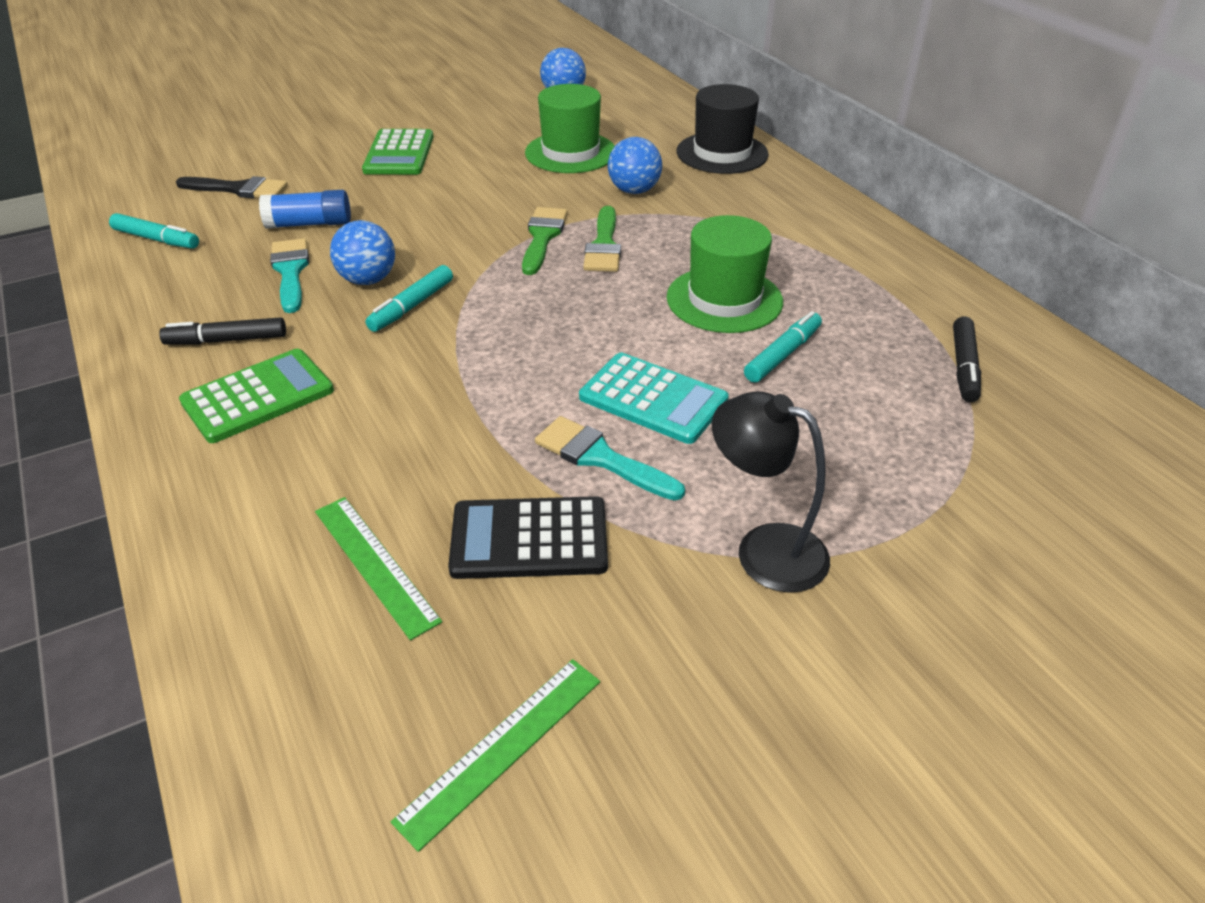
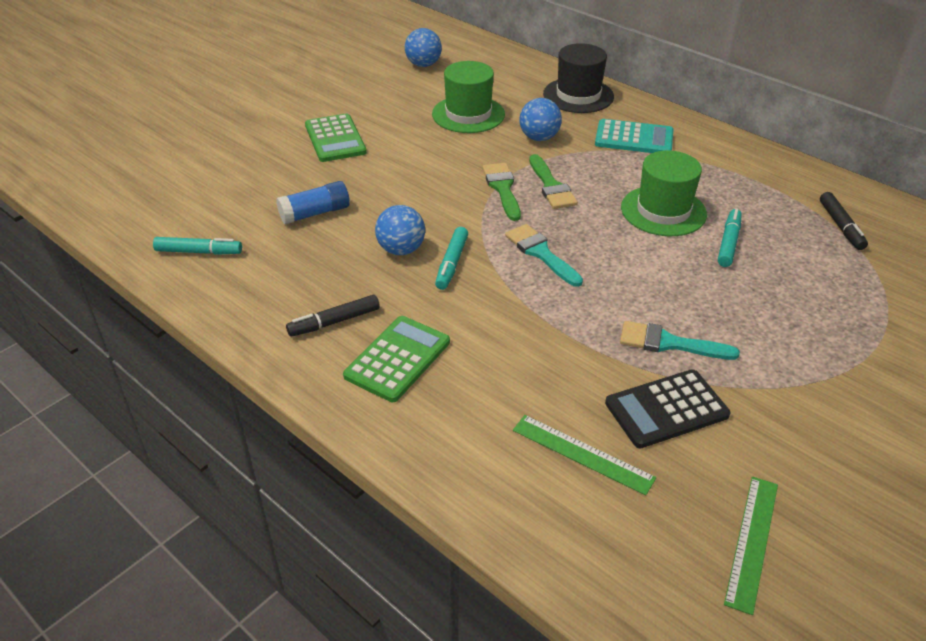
camera: 20 degrees left, 0 degrees up
black brush [176,176,288,198] -> none
turquoise brush [270,238,309,313] -> turquoise brush moved to [505,224,583,287]
turquoise calculator [579,353,729,444] -> turquoise calculator moved to [595,119,673,153]
black lamp [712,391,830,593] -> none

